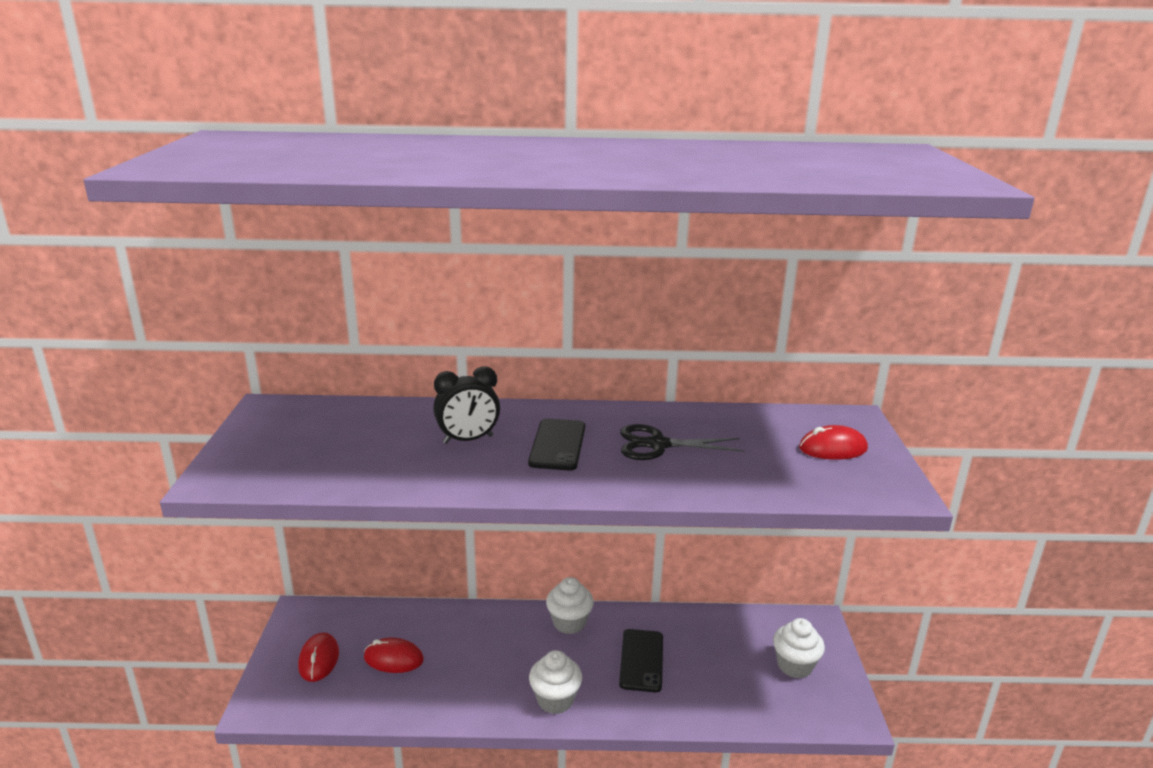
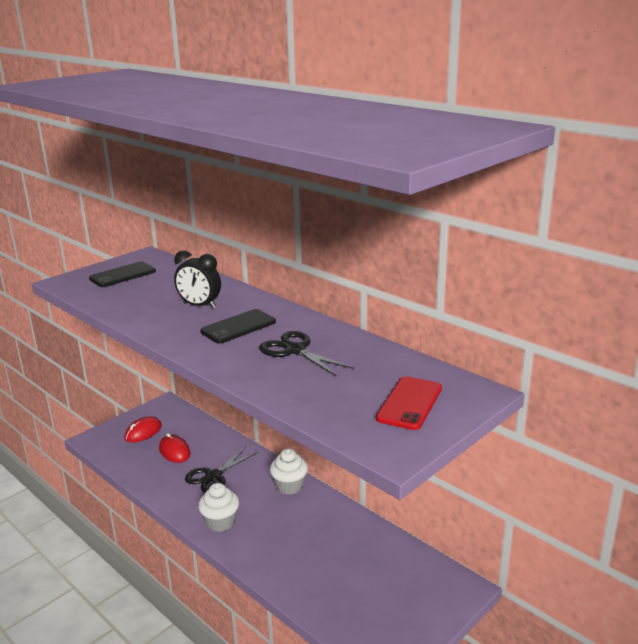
camera: 45 degrees right, 0 degrees up
black phone [619,629,663,692] -> black phone moved to [89,261,156,287]
white cupcake [773,618,825,679] -> none
red mouse [799,425,868,460] -> red phone [376,376,442,430]
none -> black scissors [185,447,258,493]

